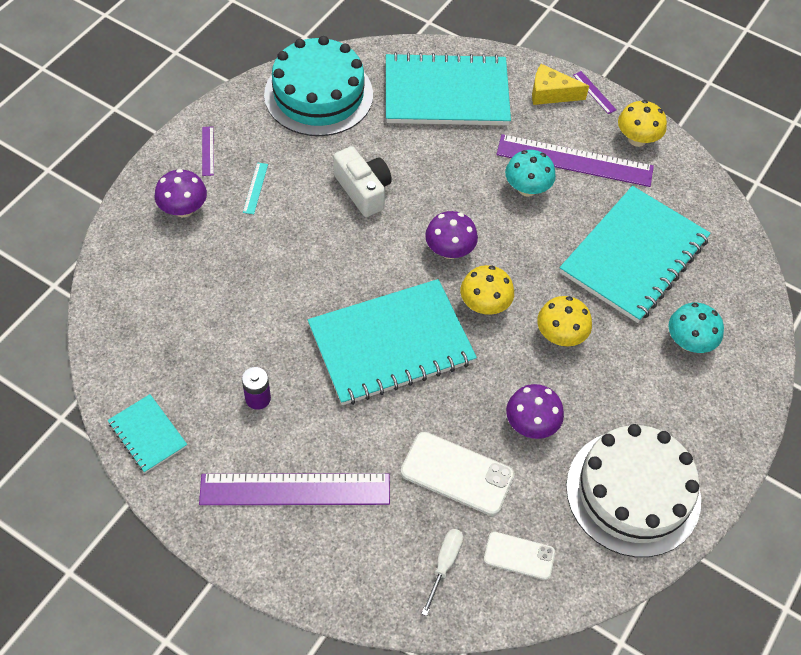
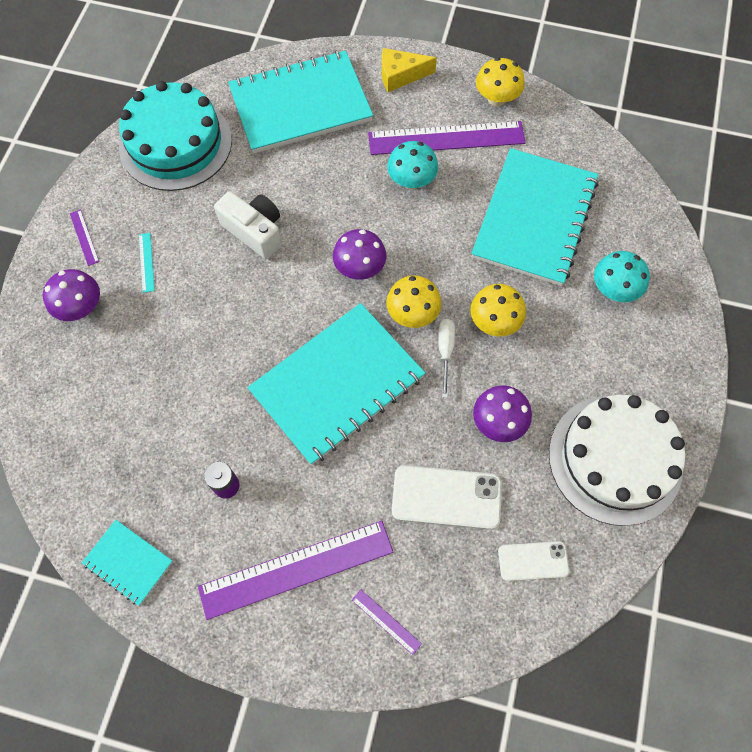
camera: 15 degrees left, 10 degrees up
white screwdriver [421,529,463,616] -> white screwdriver moved to [438,319,455,398]
purple ruler [573,71,616,114] -> purple ruler moved to [352,589,422,655]

